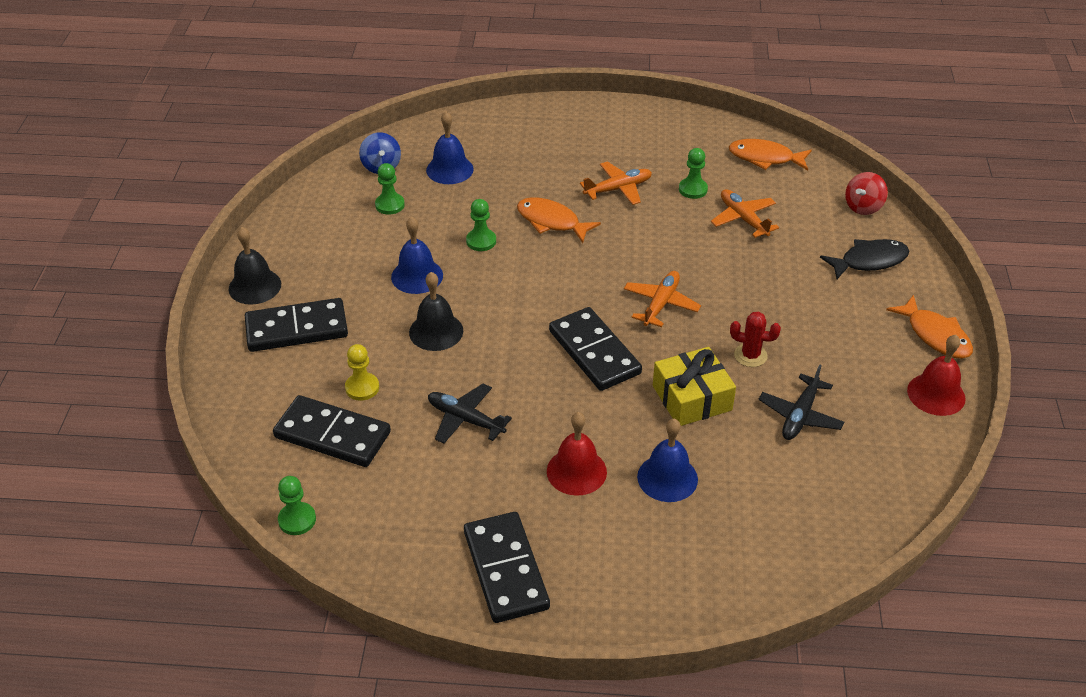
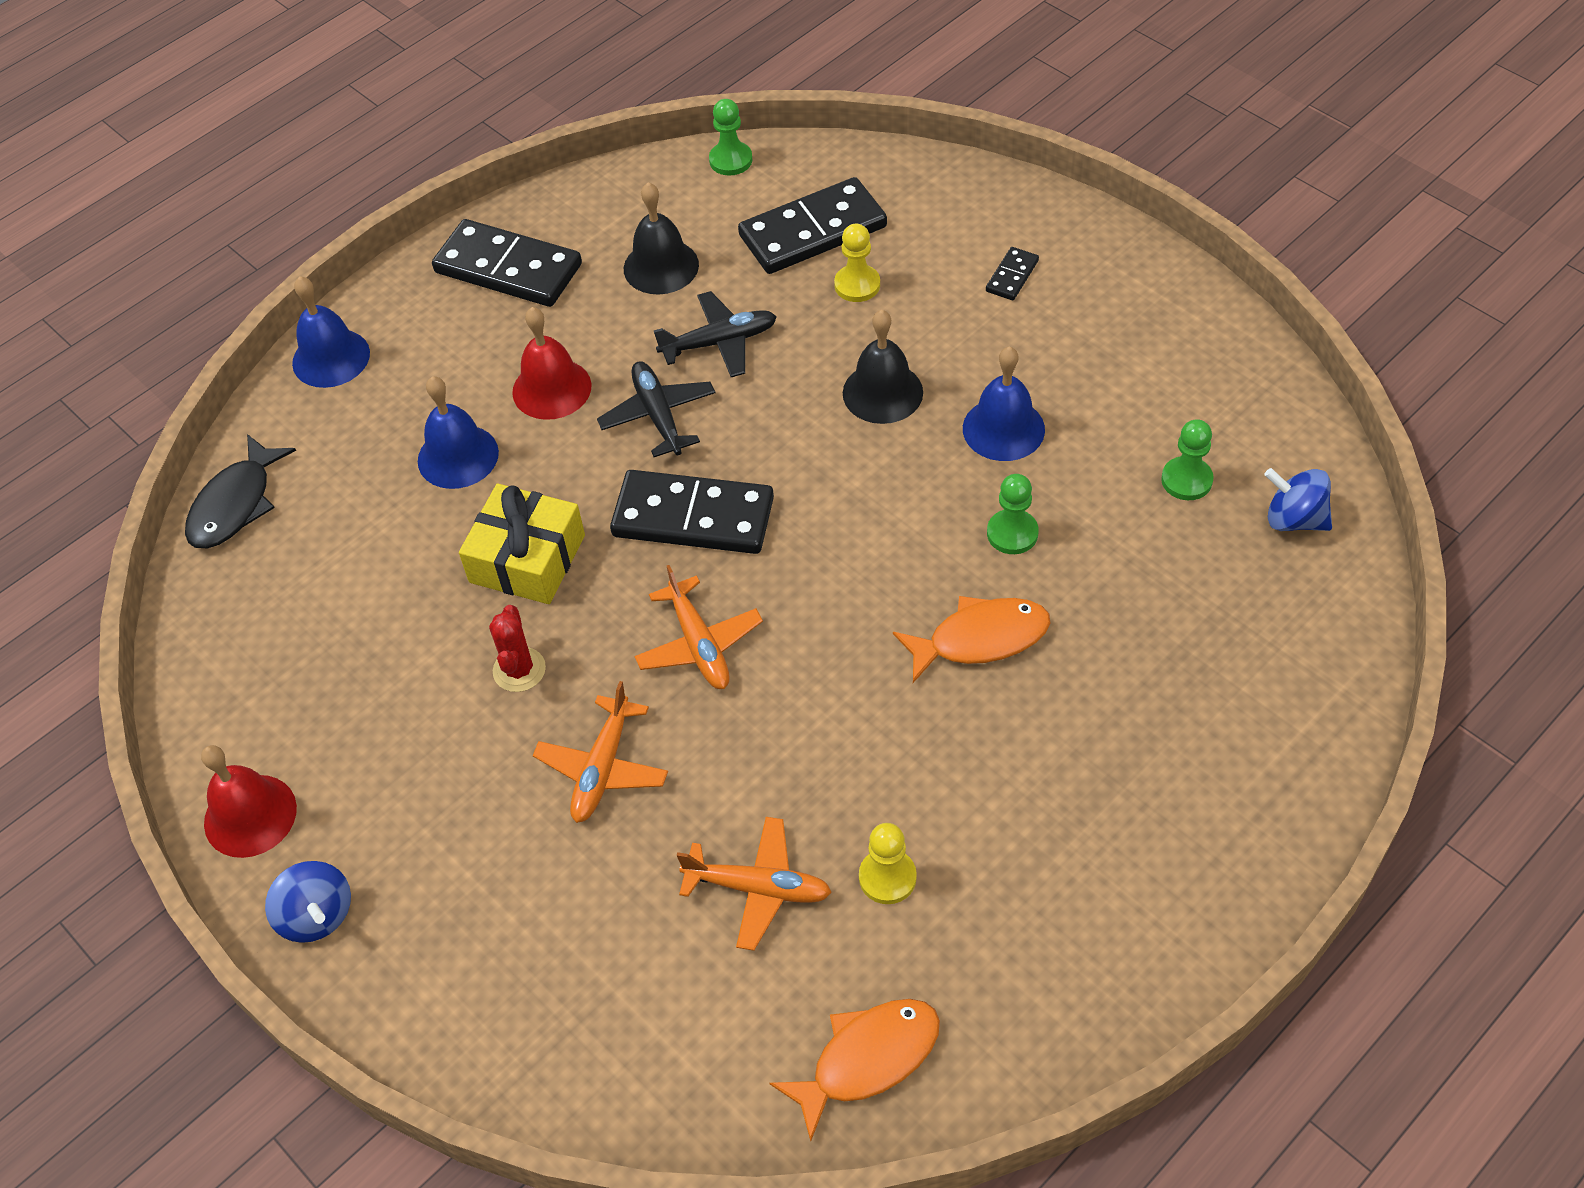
camera: 135 degrees right, 10 degrees up
black bell [229,227,281,305] -> black bell moved to [624,182,699,294]
black domino [245,298,348,352] -> black domino [986,247,1039,300], size x0.45
blue bell [426,111,474,184] -> blue bell moved to [292,276,370,388]
orange plane [580,161,652,205] -> orange plane moved to [533,681,668,823]
green pawn [679,148,708,199] -> yellow pawn [859,823,917,904]
red cactus [730,312,781,367] -> red cactus turned 60 degrees counterclockwise [489,605,546,692]
black plane [758,365,844,440] -> black plane moved to [597,361,715,457]
black fish [820,239,909,279] -> black fish moved to [185,434,296,548]
red spinning top [845,172,888,215] -> none
orange fish [886,295,973,359] -> blue spinning top [265,861,351,943]

